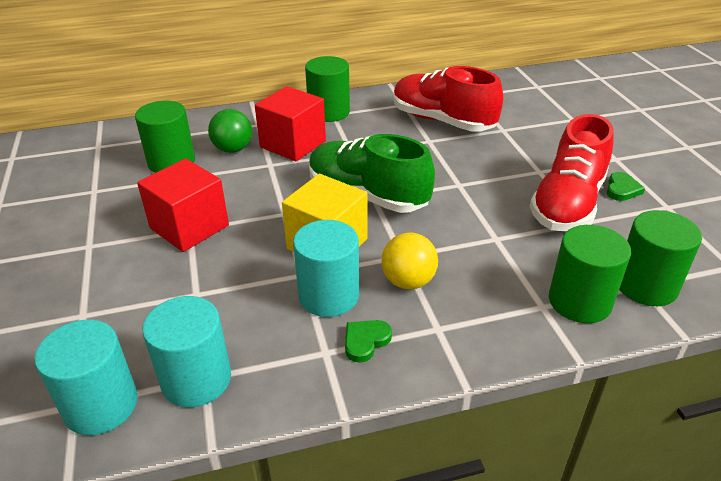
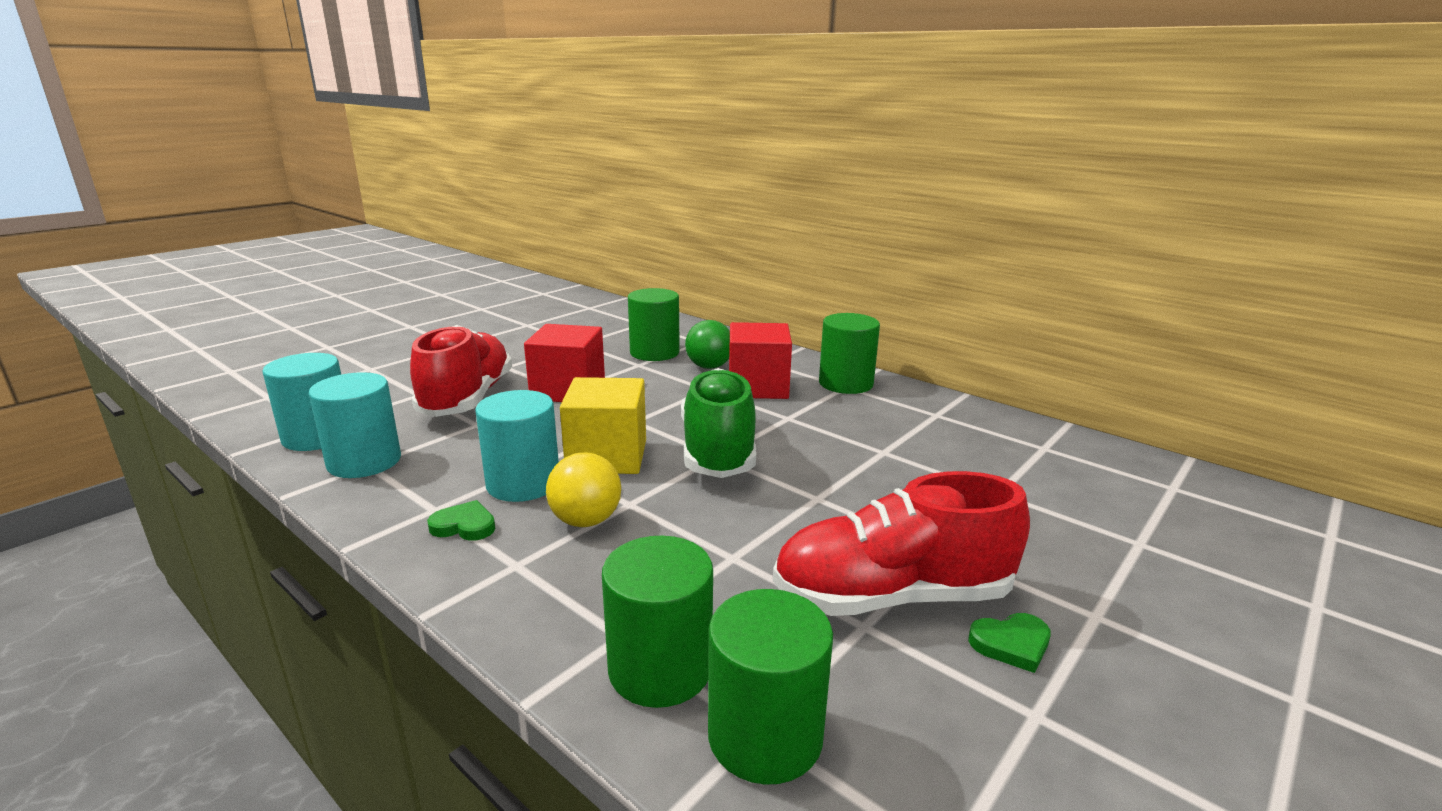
camera: 55 degrees right, 15 degrees down
red shoe [394,66,503,132] -> red shoe moved to [410,325,512,417]

